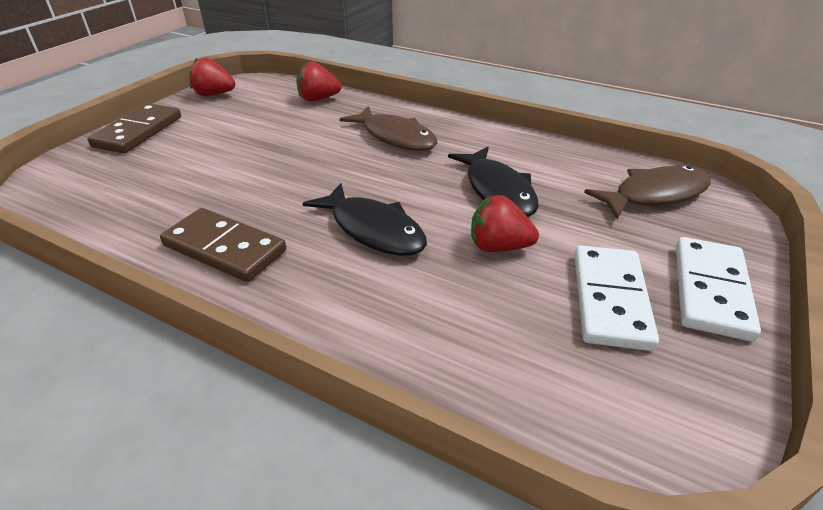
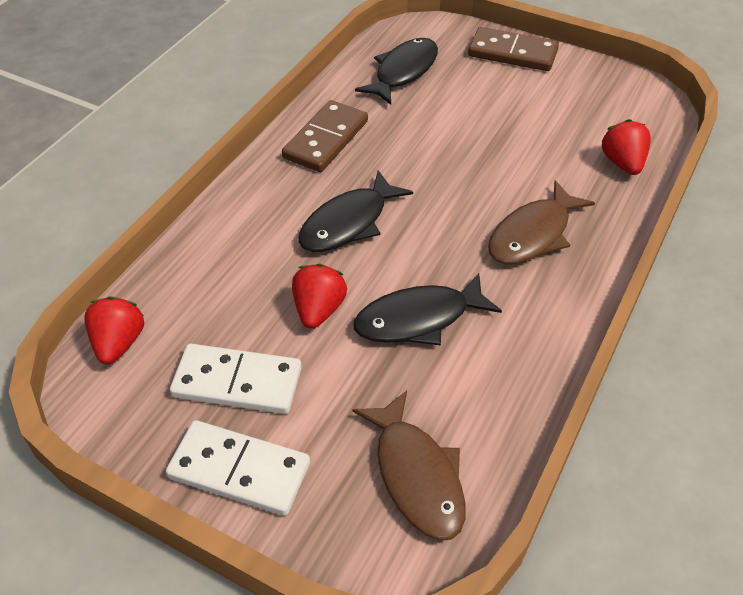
camera: 90 degrees right, 10 degrees up
red strawberry [190,57,235,96] -> red strawberry moved to [84,296,144,364]
none -> black fish [355,38,438,105]

